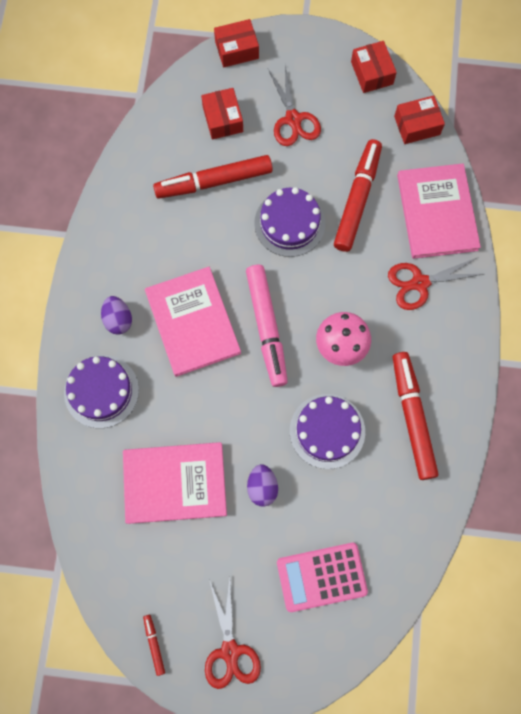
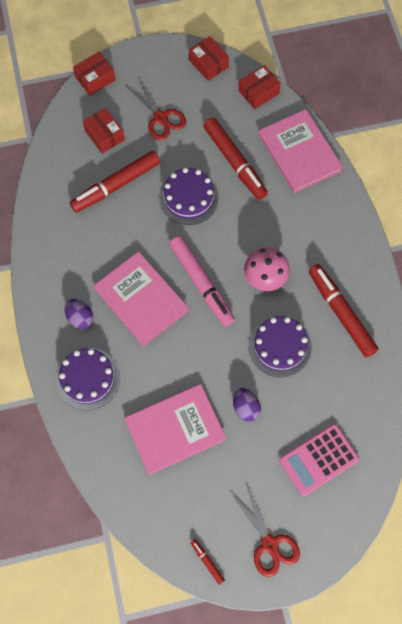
camera: 20 degrees left, 5 degrees down
red marker [334,139,382,252] -> red marker turned 150 degrees clockwise [203,117,268,200]
red scissors [388,257,483,310] -> none

